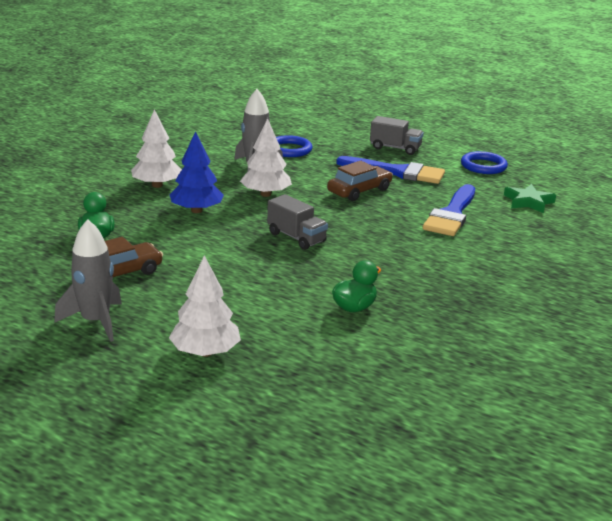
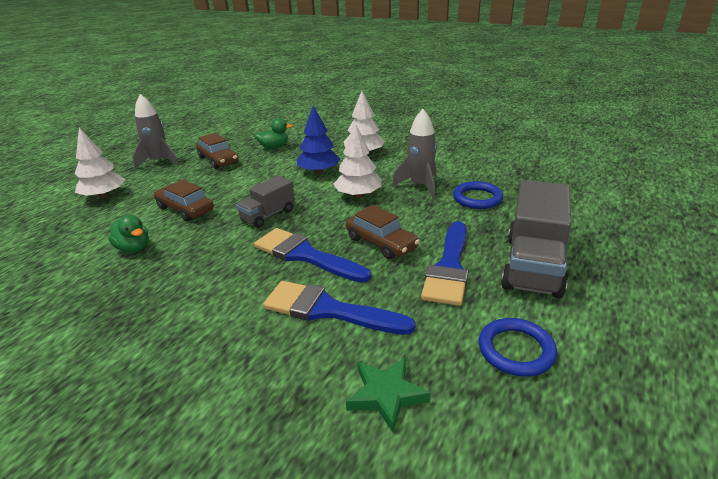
camera: 90 degrees right, 5 degrees up
grey truck [370,116,424,155] -> grey truck [501,180,571,298], size x1.75
none -> brown car [154,180,214,221]
none -> blue brush [254,228,371,283]

